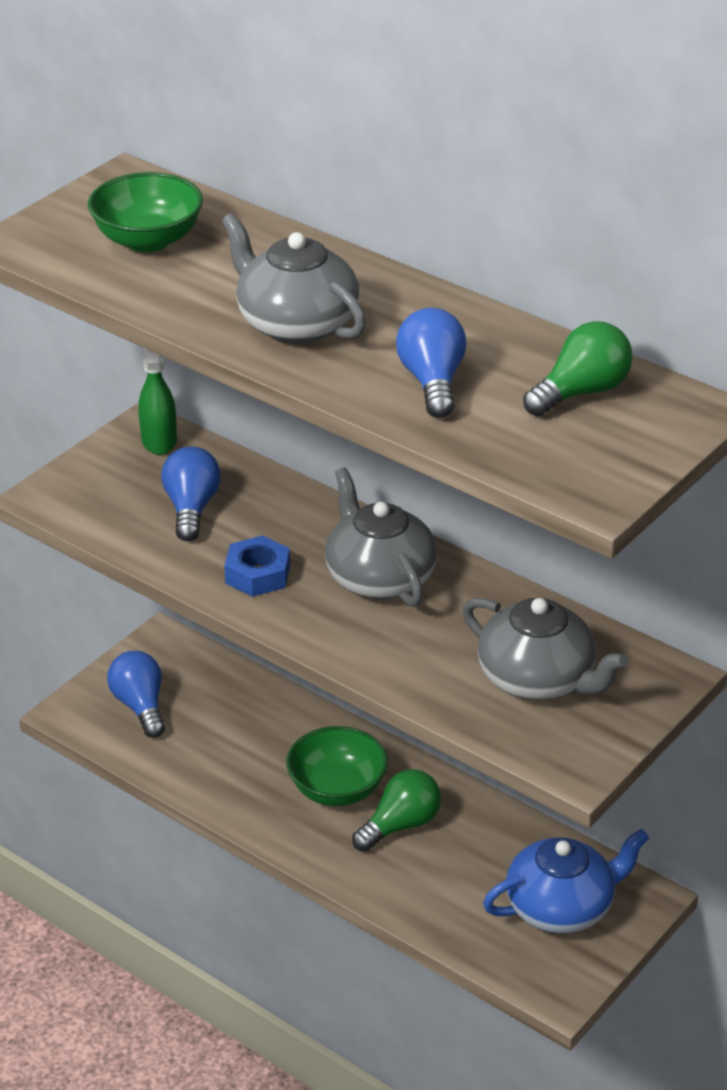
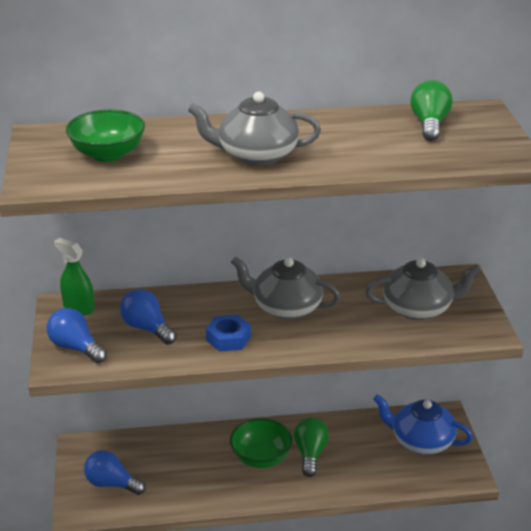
camera: 45 degrees left, 5 degrees down
blue light bulb [396,308,466,418] -> blue light bulb moved to [47,308,107,363]
blue teapot [483,829,649,934] -> blue teapot turned 90 degrees counterclockwise [373,394,473,455]

